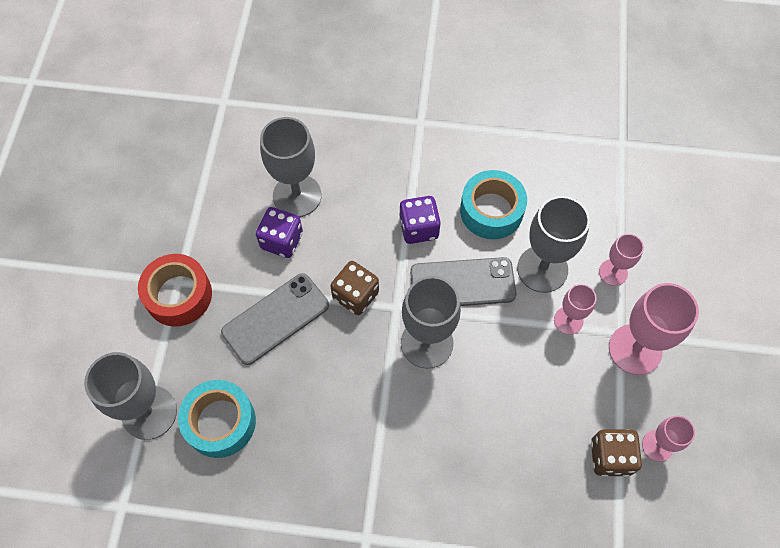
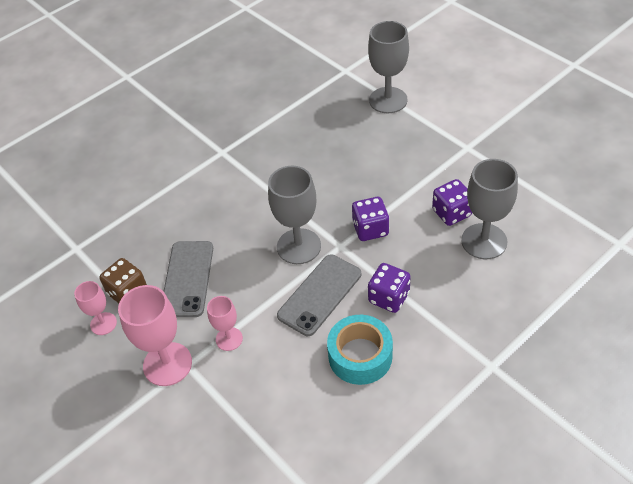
camera: 135 degrees right, 15 degrees down
red tape [138,254,212,326] -> none
turquoise tape [178,380,256,458] -> none
grey phone [221,273,329,365] -> grey phone moved to [163,241,213,317]
brown dice [330,261,379,315] -> purple dice [352,197,389,241]
grey goblet [517,196,590,293] -> none
pink goblet [599,234,644,286] -> none

